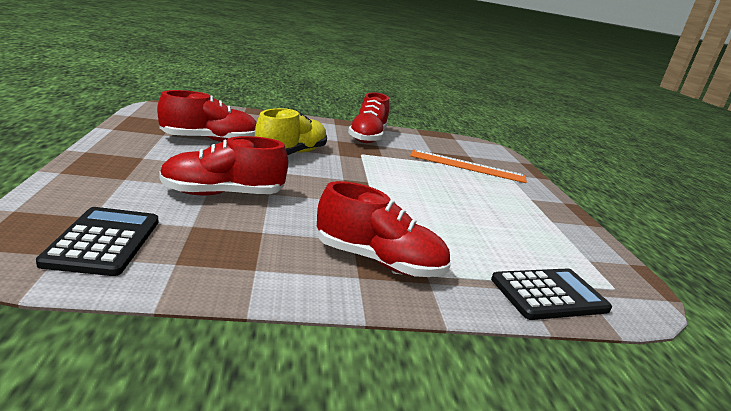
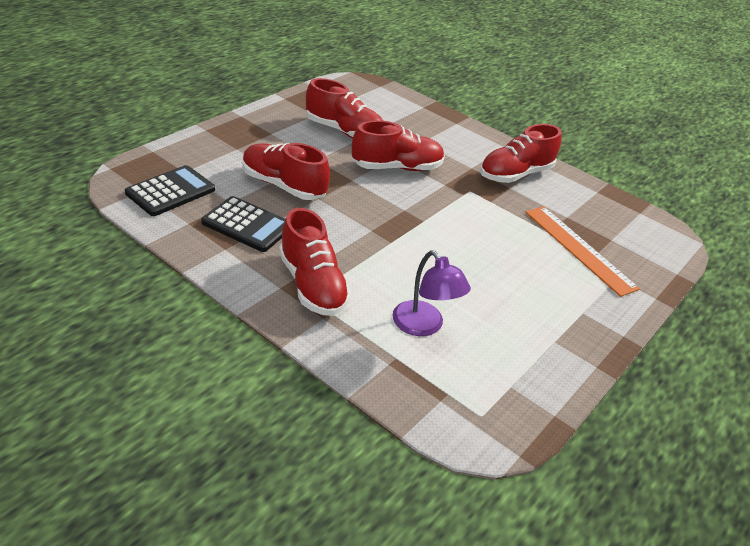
camera: 45 degrees right, 15 degrees up
yellow shoe [255,108,327,155] -> red shoe [352,120,445,171]
black calculator [491,268,612,320] -> black calculator moved to [201,196,285,252]
none -> purple lamp [393,250,471,336]

